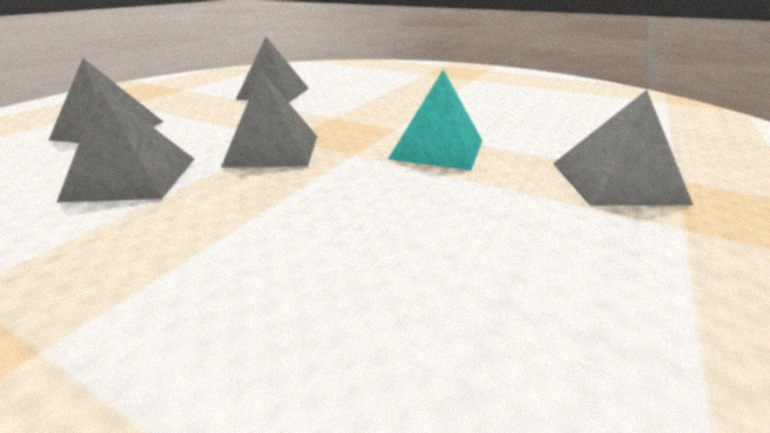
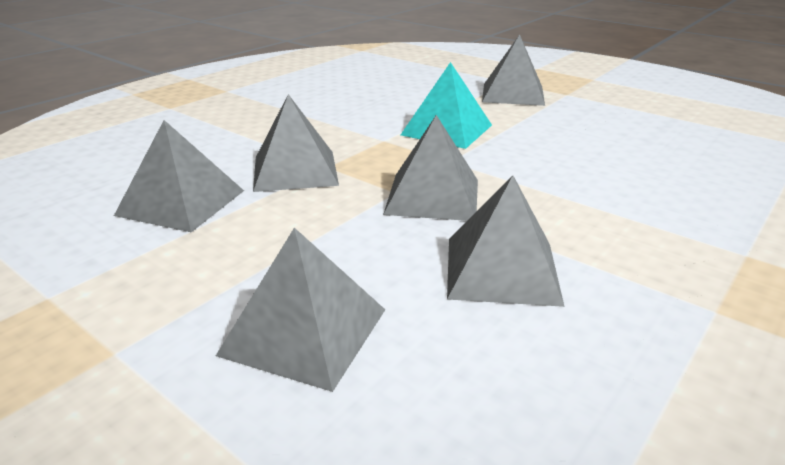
camera: 80 degrees left, 0 degrees up
none -> grey pyramid [253,94,339,192]

